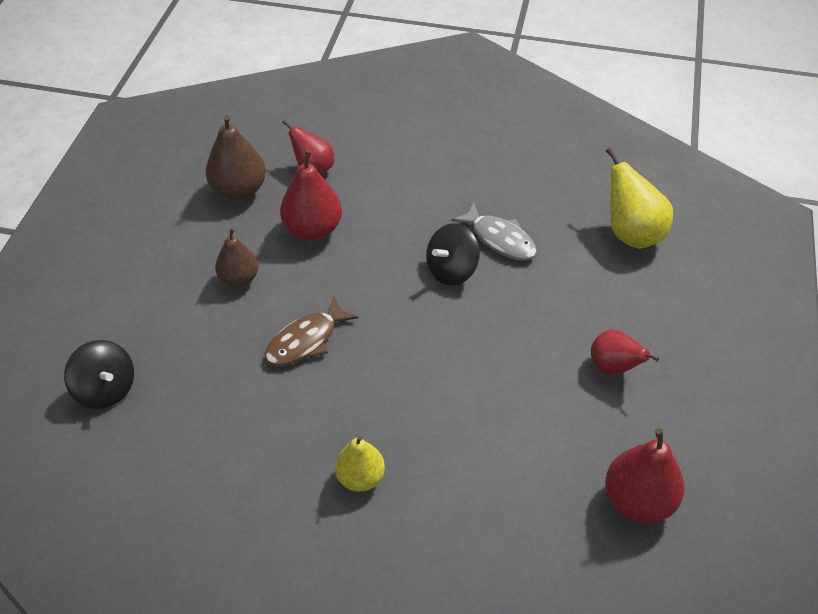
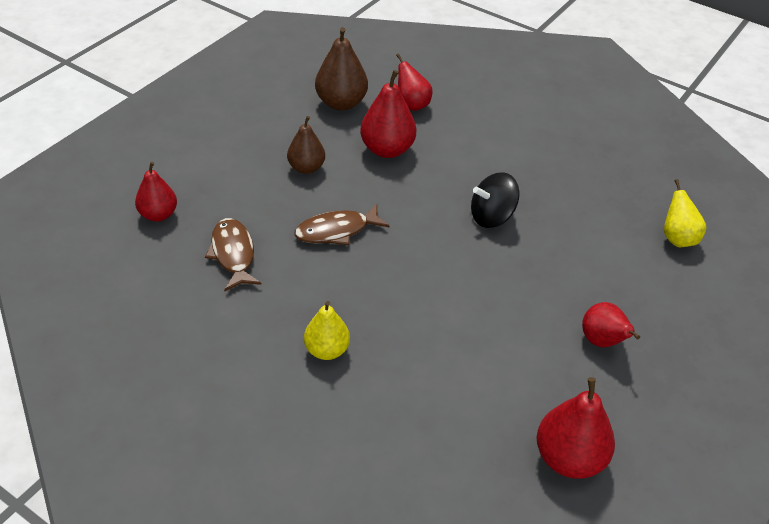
camera: 20 degrees right, 5 degrees down
black spinning top [64,340,134,409] -> red pear [135,162,177,222]
grey fish [451,202,537,260] -> none
yellow pear [606,148,673,249] -> yellow pear [664,179,707,247], size x0.67
none -> brown fish [205,218,262,291]

